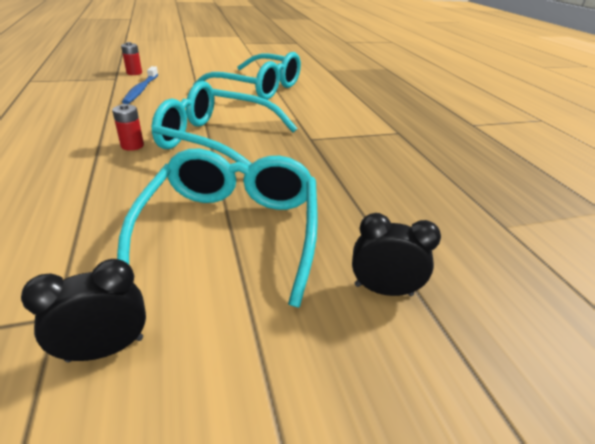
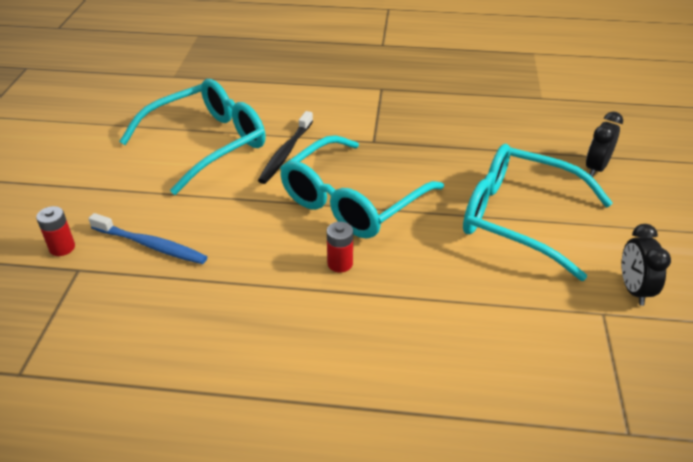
camera: 65 degrees left, 5 degrees up
none -> black toothbrush [258,111,313,184]

